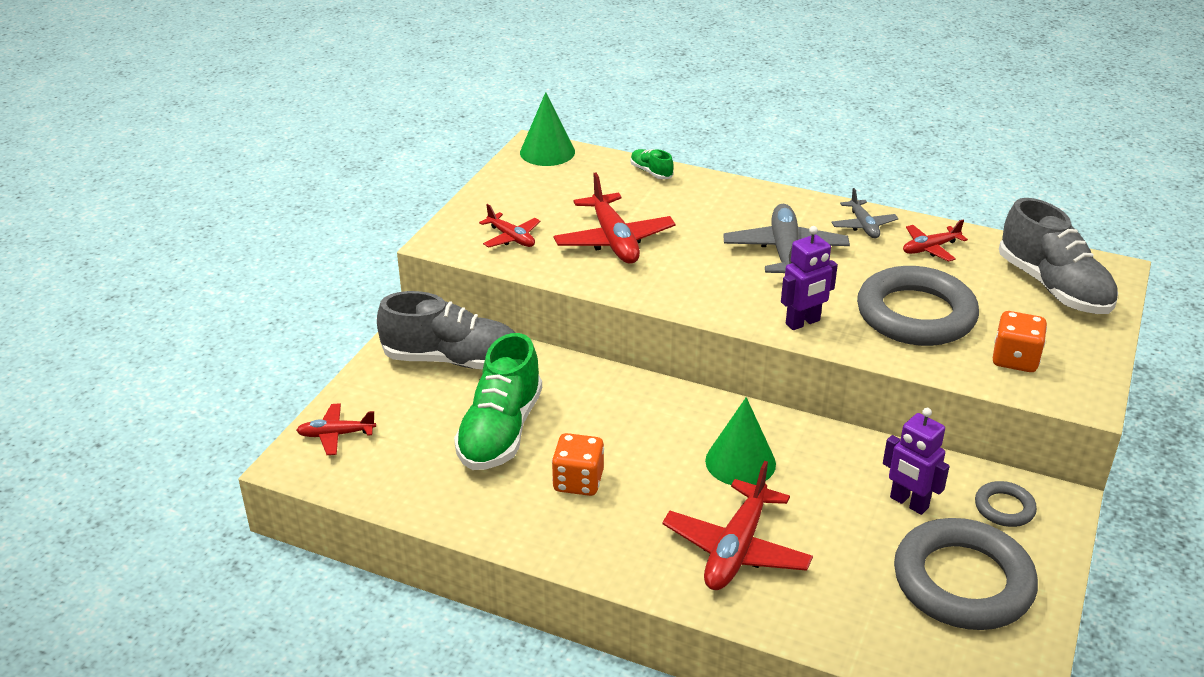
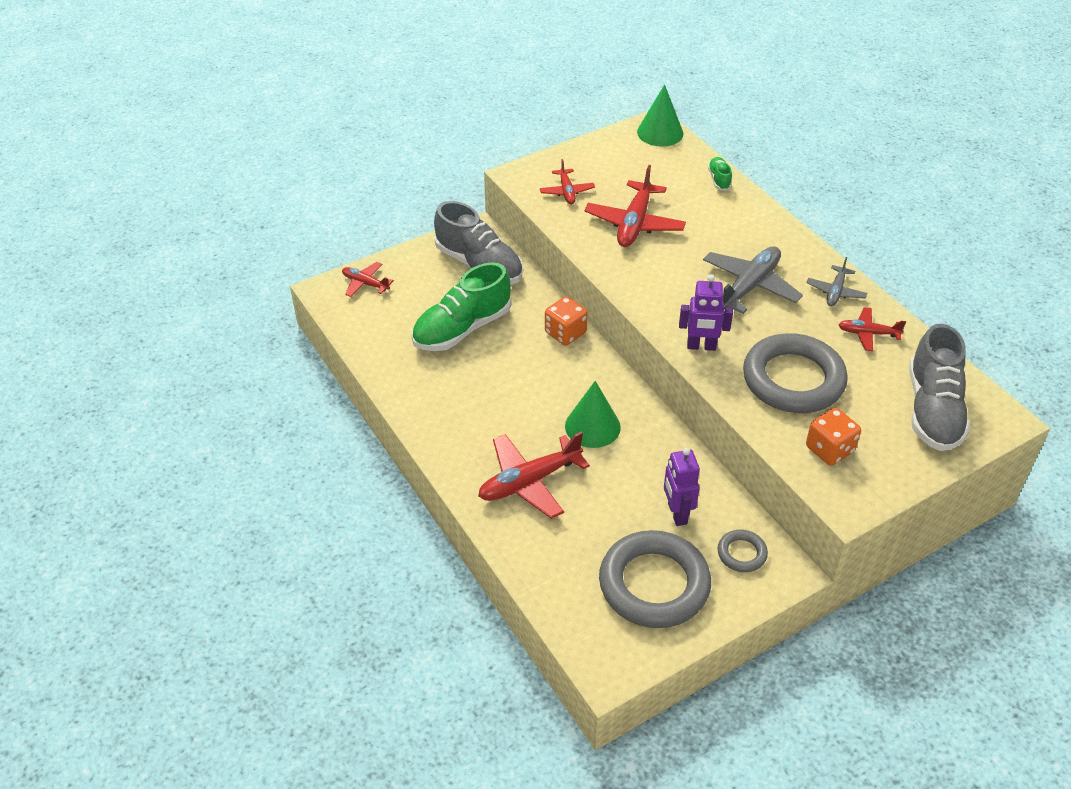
camera: 35 degrees right, 10 degrees up
orange dice [552,433,604,496] -> orange dice moved to [545,296,588,346]

